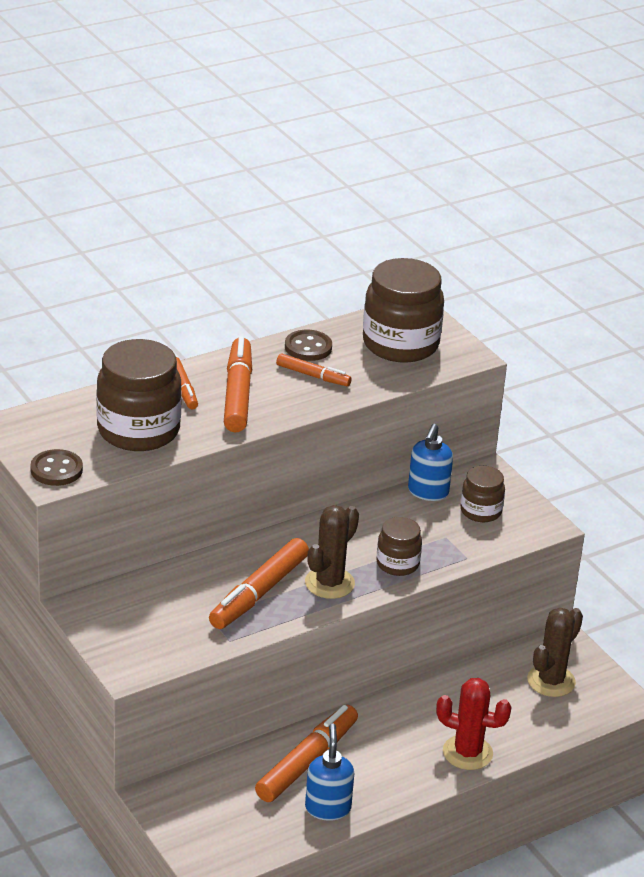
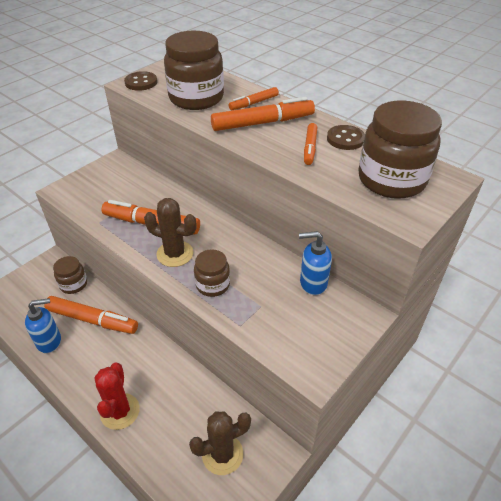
camera: 75 degrees right, 10 degrees up
brown jar [461,466,505,522] -> brown jar moved to [53,256,87,294]
brown cactus [527,607,583,697] -> brown cactus turned 45 degrees counterclockwise [189,411,251,475]

